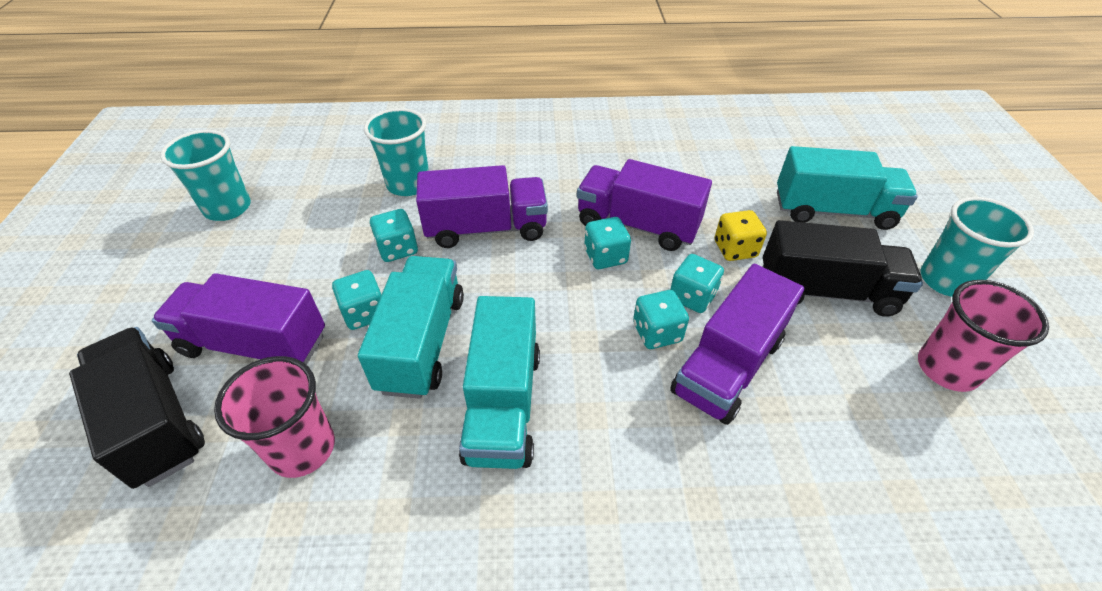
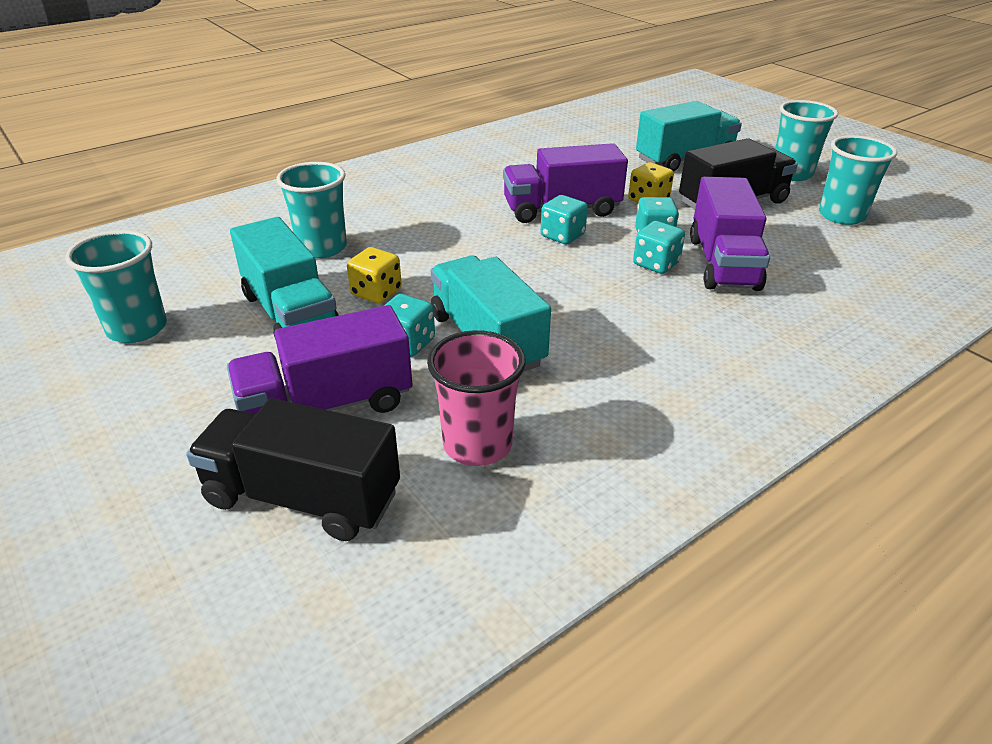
camera: 35 degrees left, 10 degrees down
turquoise dice [370,209,418,262] -> yellow dice [347,247,402,304]
purple truck [416,165,548,248] -> none
turquoise truck [459,296,540,469] -> turquoise truck moved to [230,217,339,337]
pink cup [918,280,1049,392] -> turquoise cup [819,135,897,225]

